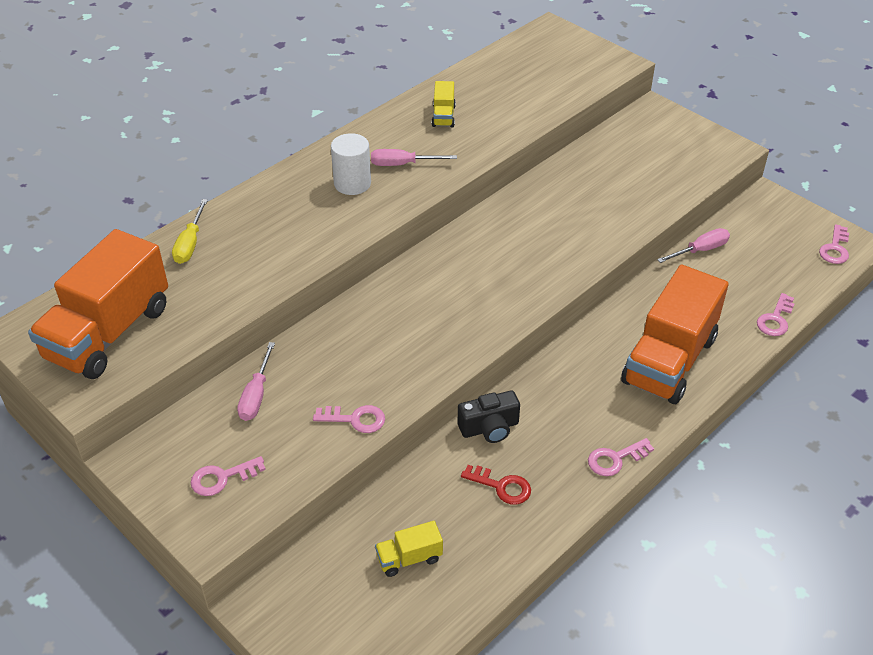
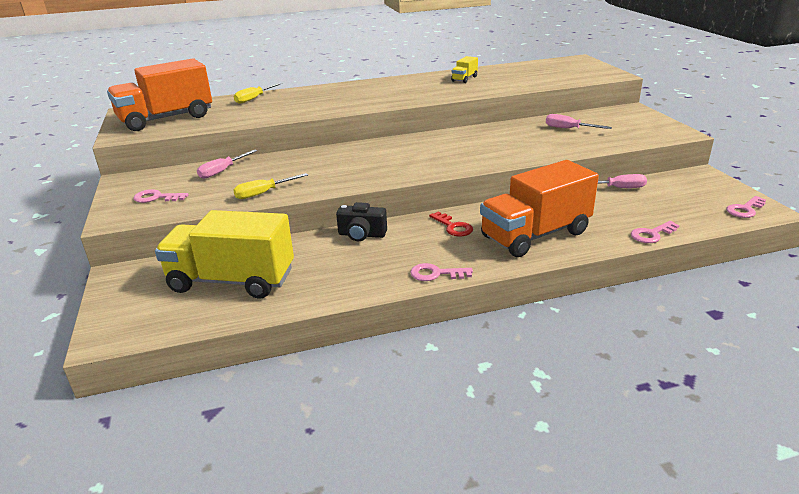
camera: 30 degrees right, 15 degrees down
pink key [313,405,385,433] -> yellow screwdriver [233,173,308,199]
white cylinder [331,133,371,195] -> none
pink screwdriver [371,149,457,166] -> pink screwdriver moved to [546,114,612,129]
yellow truck [375,521,443,577] -> yellow truck [155,210,294,299], size x2.36
red key [461,465,531,505] -> red key moved to [429,212,473,237]

